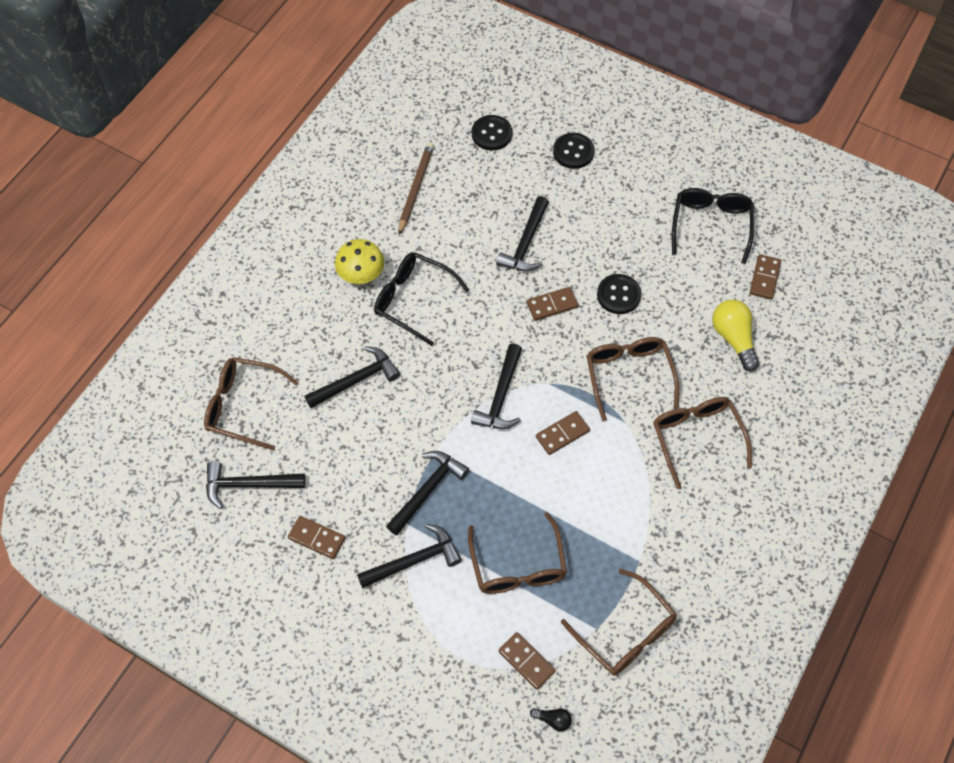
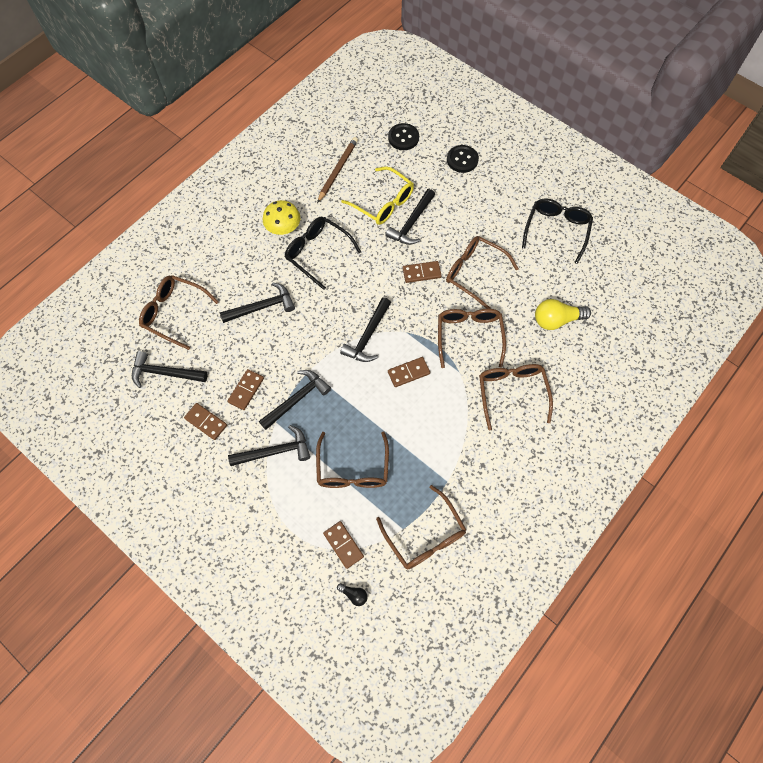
camera: 10 degrees right, 5 degrees up
black button [597,274,642,314] -> brown glasses [446,236,519,309]
yellow light bulb [712,300,759,371] -> yellow light bulb turned 90 degrees counterclockwise [535,299,591,330]
brown domino [750,254,781,299] -> brown domino moved to [227,369,264,410]
none -> yellow glasses [341,166,414,225]

